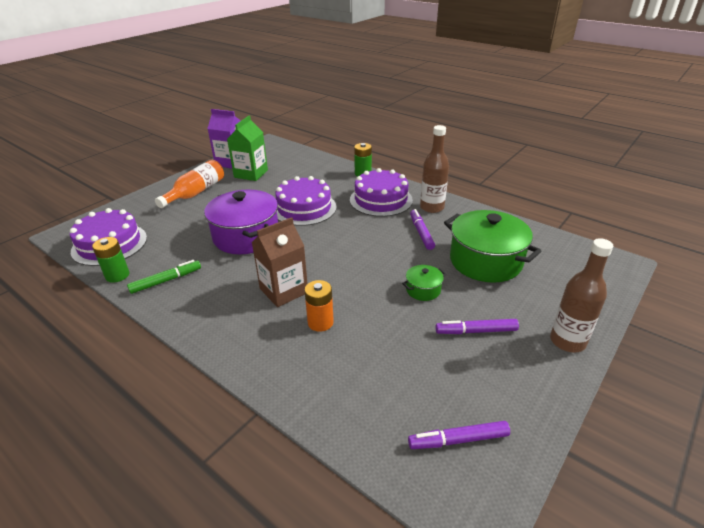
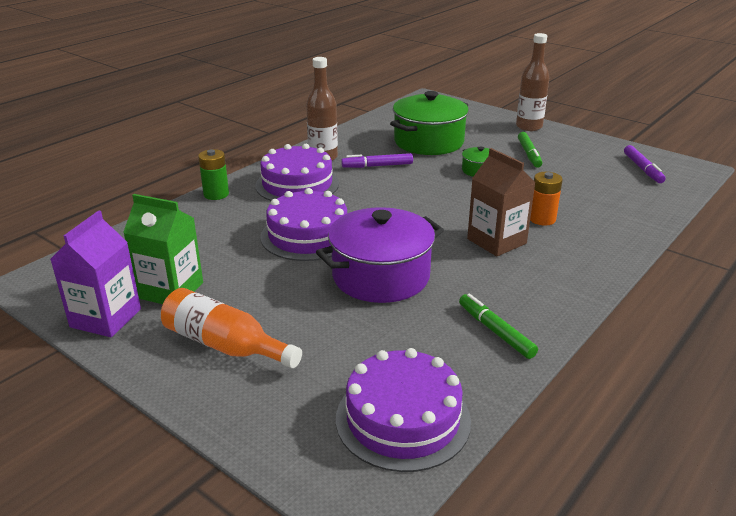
camera: 90 degrees left, 5 degrees down
green battery [92,237,129,283] -> none
purple marker [435,319,519,334] -> green marker [518,132,542,168]

